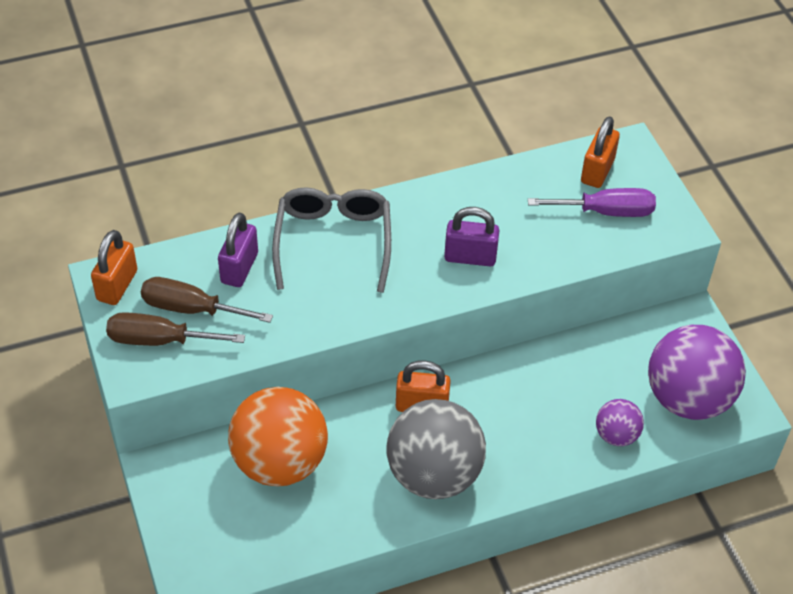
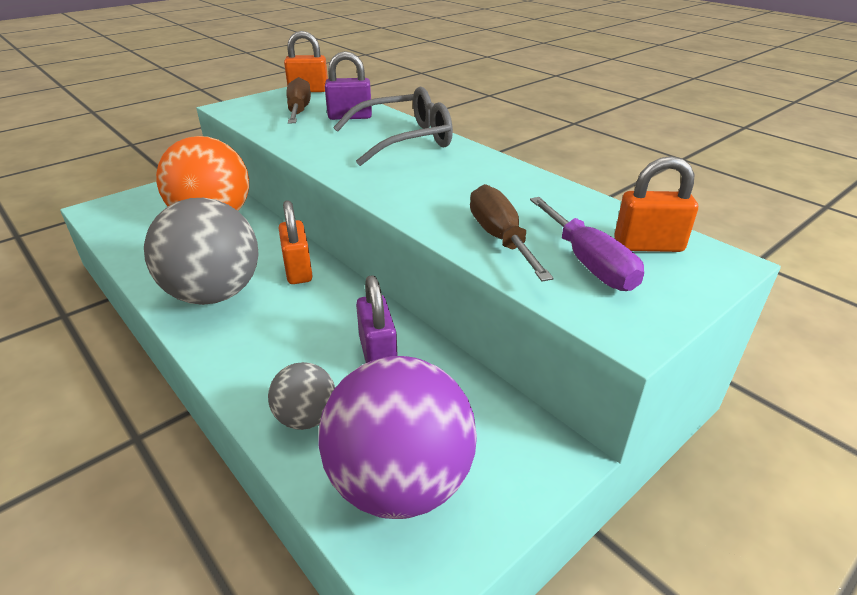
camera: 70 degrees right, 15 degrees down
brown screwdriver [106,312,245,346] -> brown screwdriver moved to [470,184,554,281]
purple padlock [444,207,500,266] -> purple padlock moved to [356,275,398,363]
purple ball [596,399,644,446] -> grey ball [268,362,335,430]

